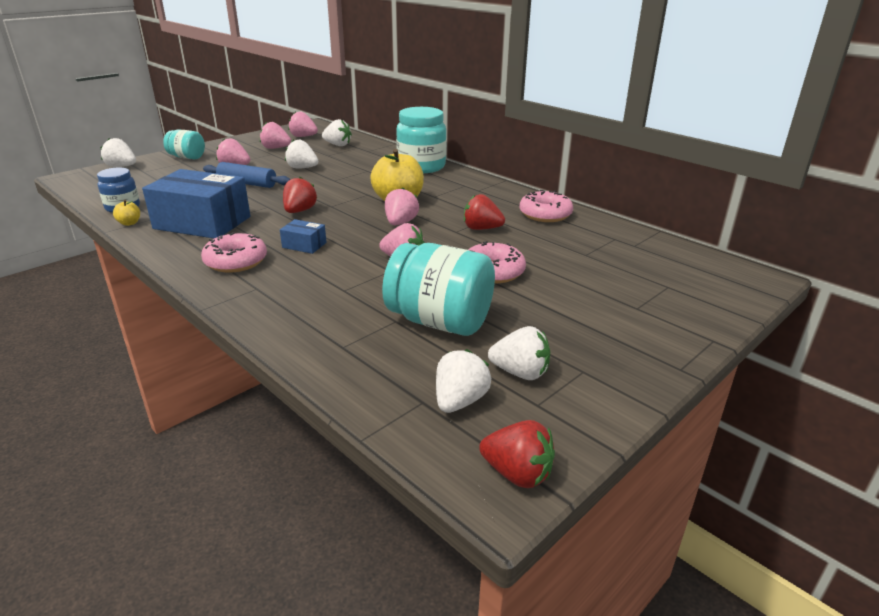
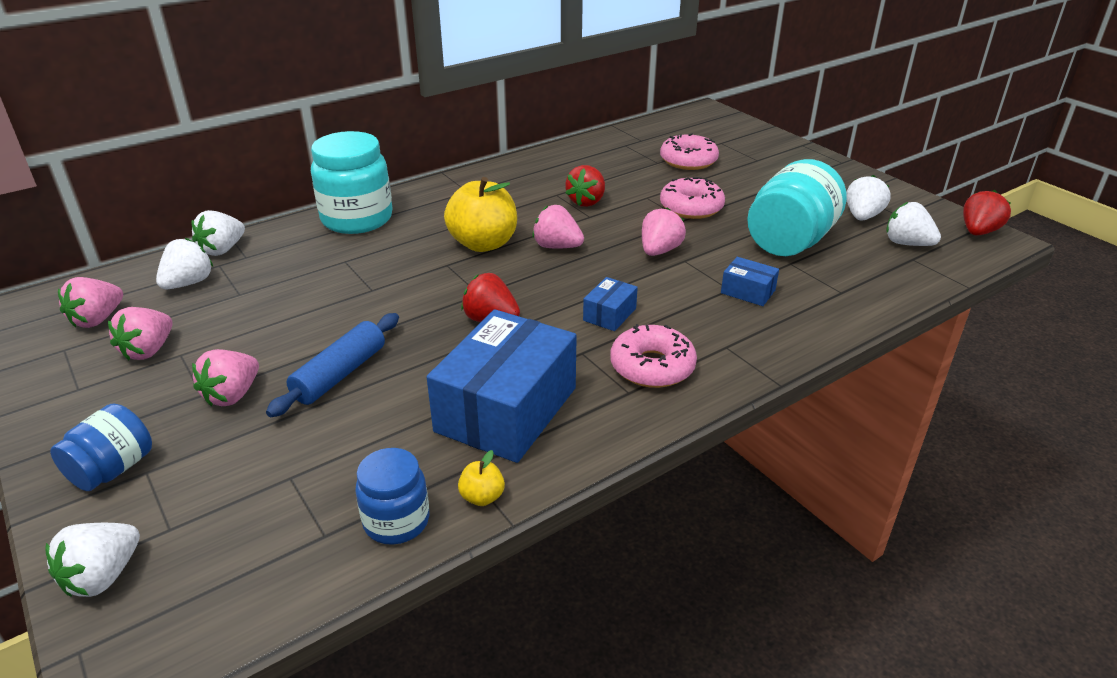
camera: 80 degrees left, 5 degrees up
turquoise jar [163,129,205,159] -> blue jar [50,404,152,491]
white strawberry [285,140,318,169] -> white strawberry moved to [192,210,245,256]
pink donut [519,190,573,222] -> pink donut moved to [660,133,719,170]
none -> blue box [721,257,779,306]

